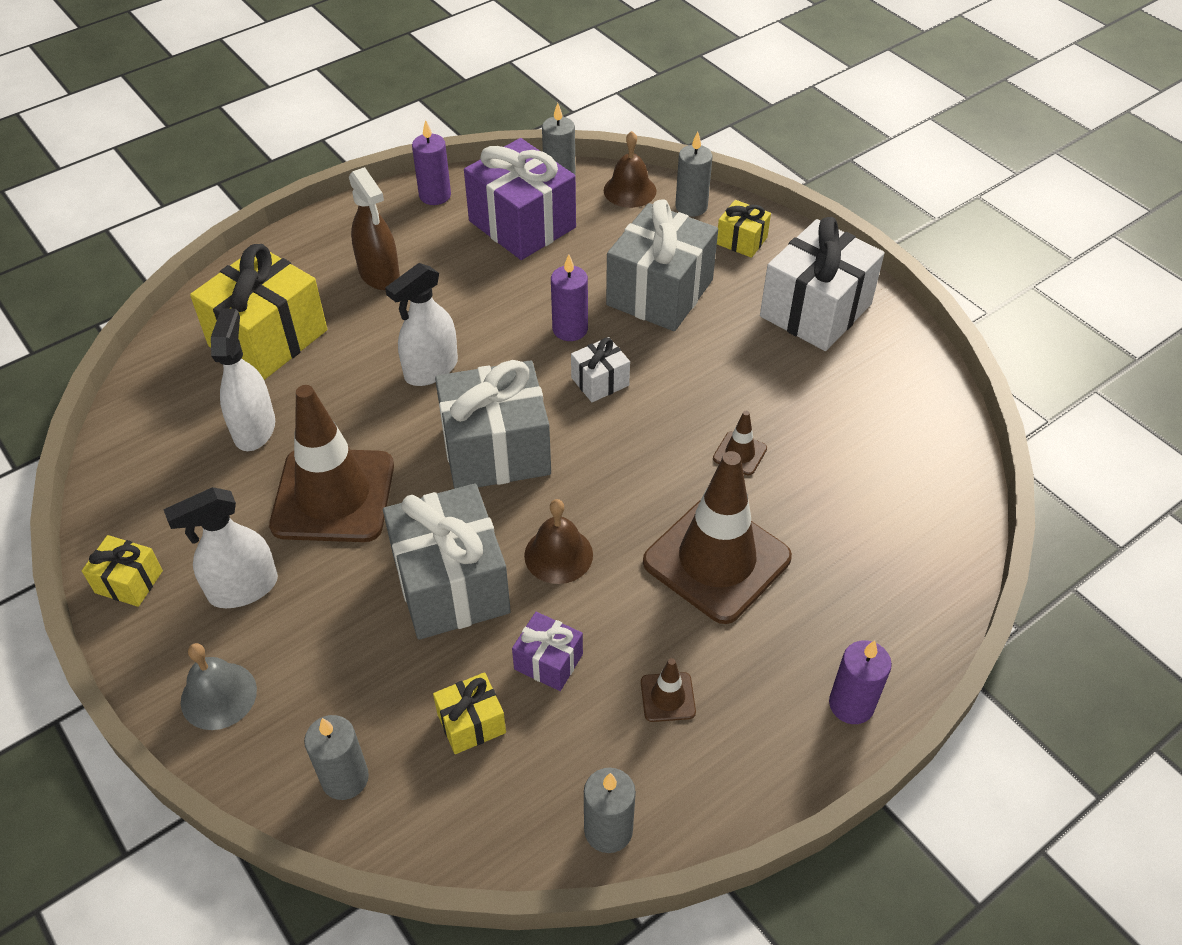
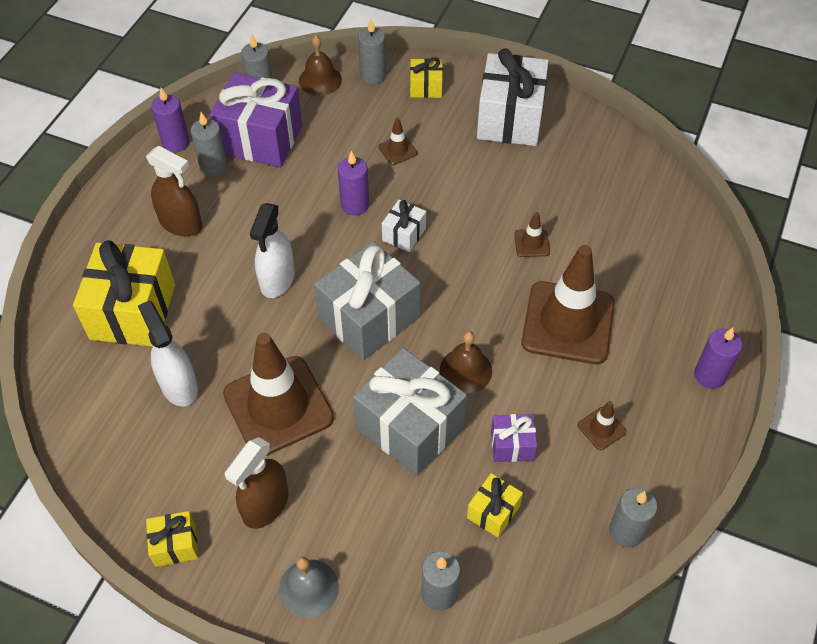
camera: 30 degrees left, 5 degrees up
white spray bottle [164,487,278,608] -> brown spray bottle [225,437,288,529]
grey gift [606,199,718,331] -> brown traffic cone [378,118,417,165]
none -> grey candle [191,112,228,177]

